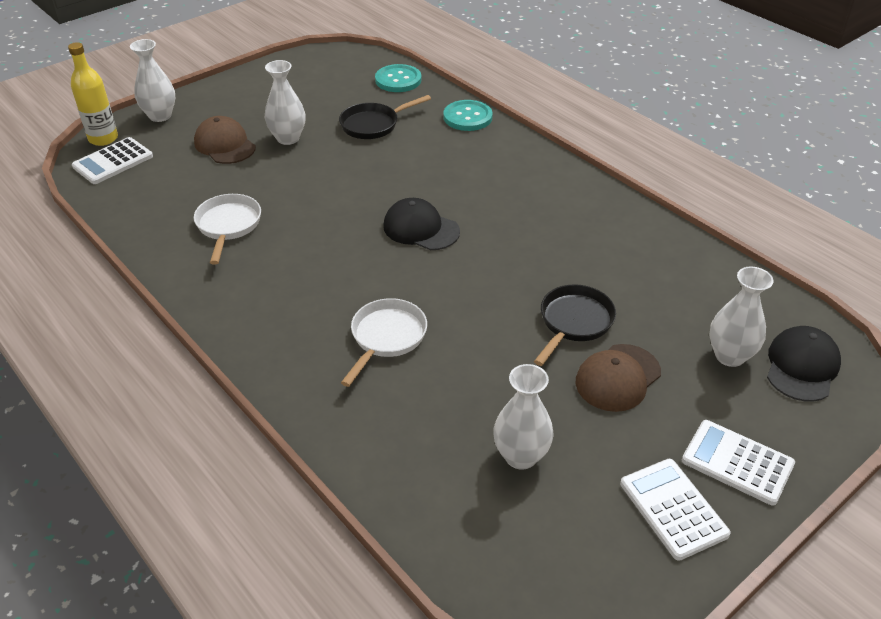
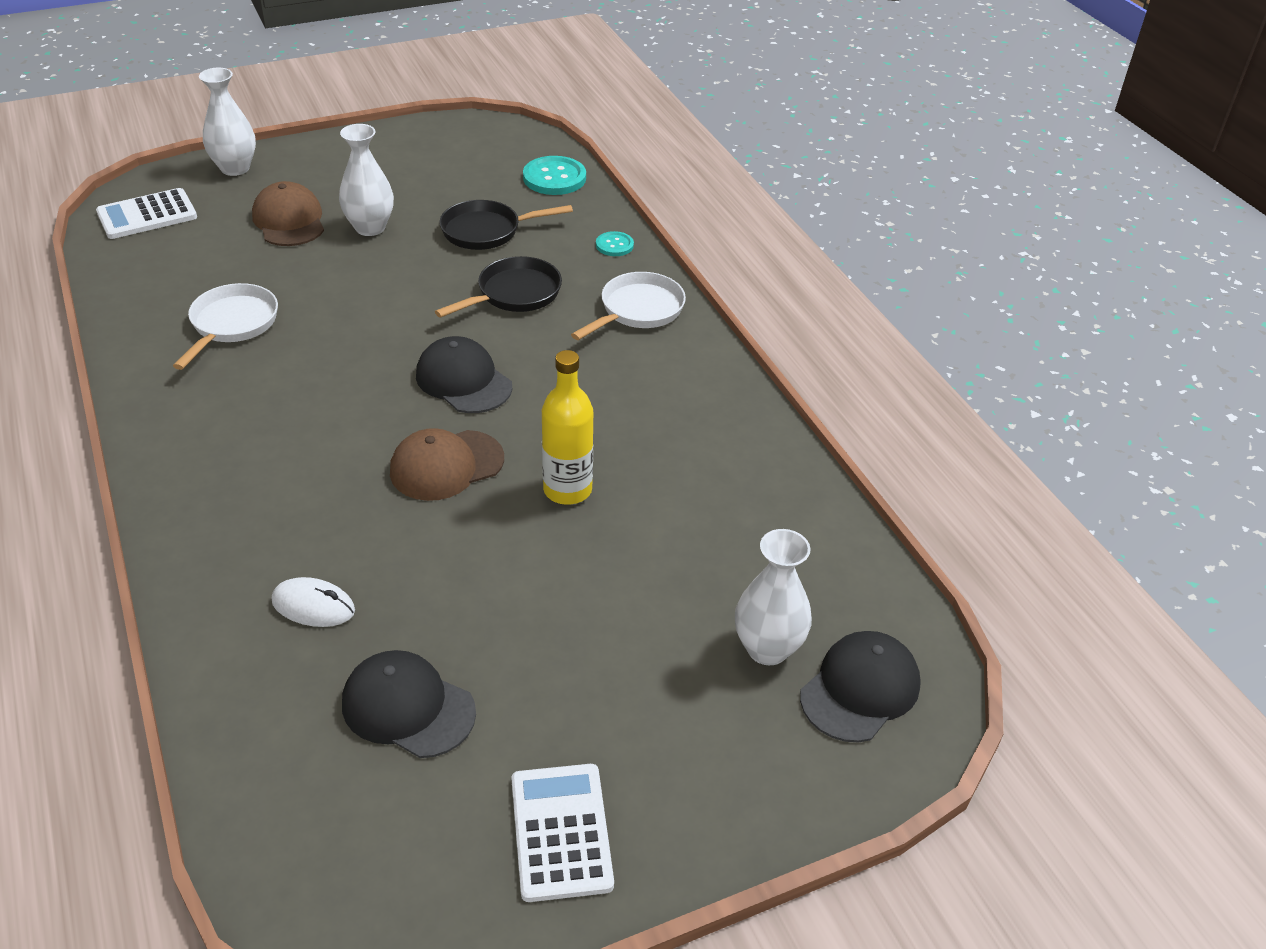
camera: 15 degrees right, 0 degrees up
yellow bottle [68,42,118,146] -> yellow bottle moved to [542,350,593,505]
white pan [341,298,427,387] -> white pan moved to [571,272,686,340]
turquoise button [443,100,493,131] -> turquoise button [596,231,634,256], size x0.56
white vase [493,364,554,469] -> black cap [342,650,476,758]
black pan [534,284,616,366] -> black pan moved to [435,256,562,318]
brown cap [576,344,661,412] -> brown cap moved to [390,428,504,501]
white calculator [682,420,795,506] -> none
none -> white mouse [272,577,355,627]

